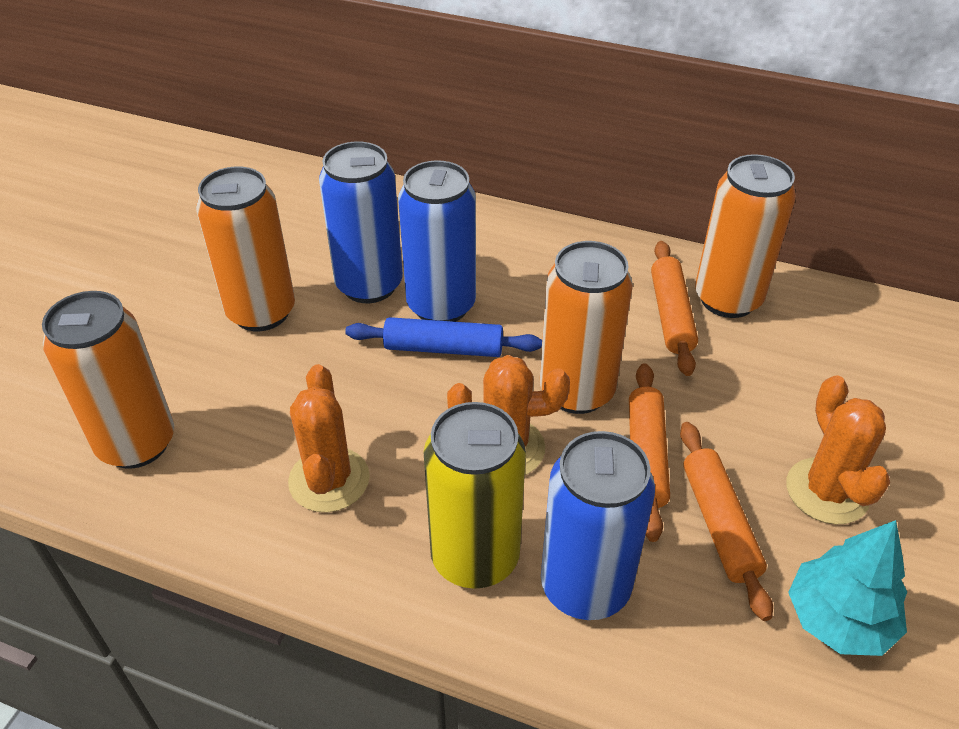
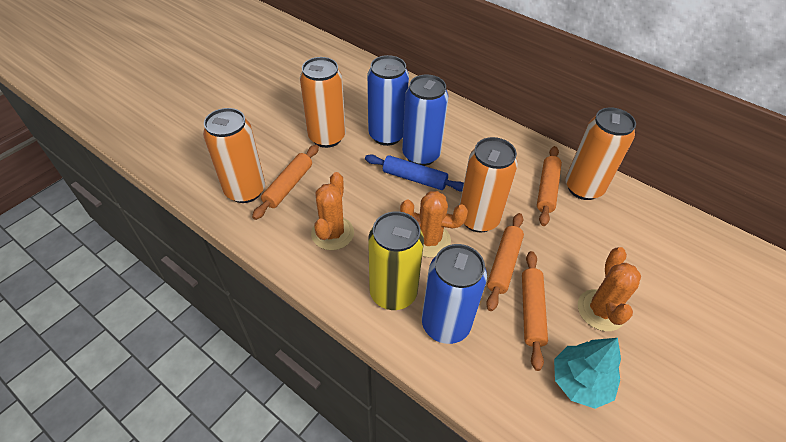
camera: 15 degrees right, 5 degrees up
none -> orange rolling pin [252,145,319,220]

